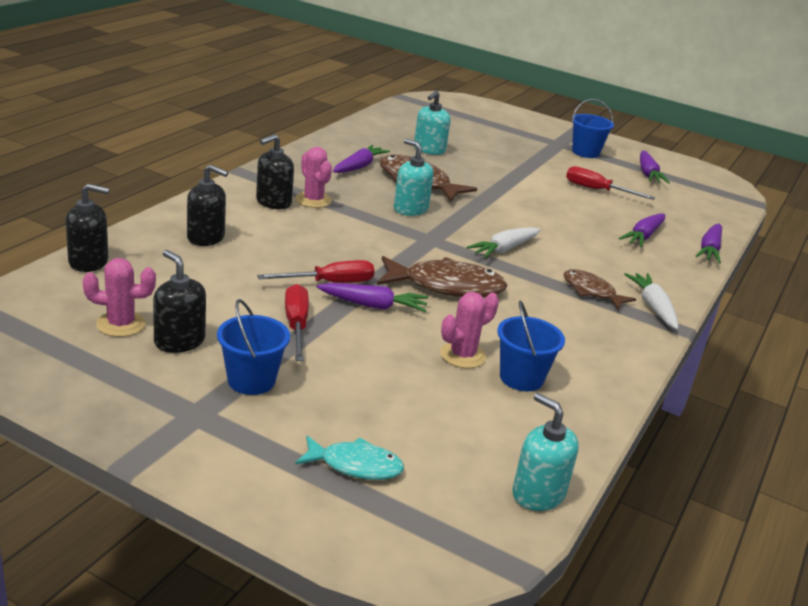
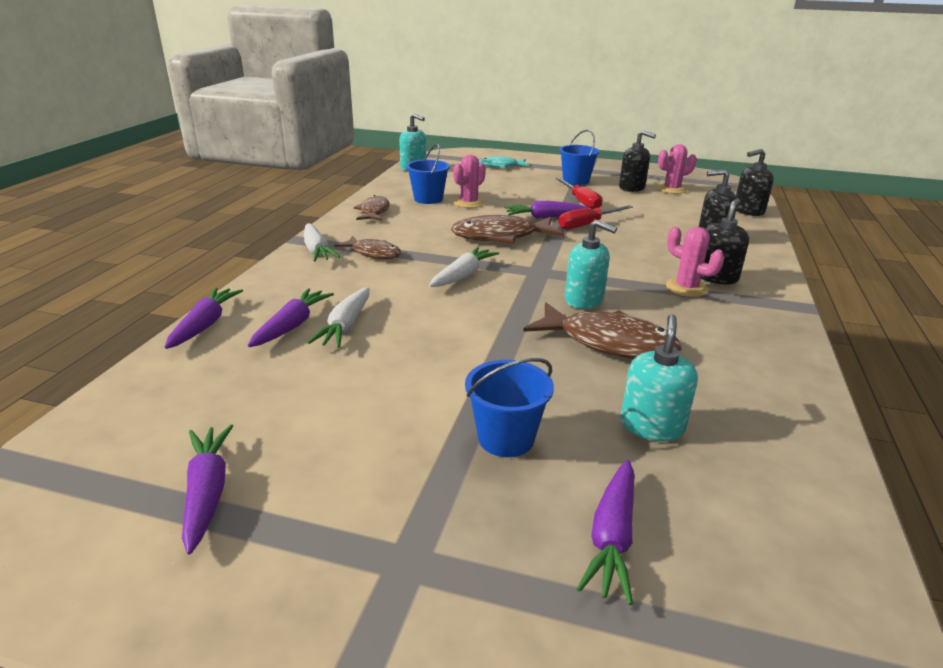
camera: 170 degrees right, 0 degrees up
purple carrot [333,145,390,173] -> purple carrot moved to [577,460,635,605]
red screwdriver [566,166,655,200] -> none
blue bucket [572,99,614,158] -> blue bucket moved to [465,358,554,457]
none -> white carrot [307,287,370,348]
none -> brown fish [354,195,390,221]

